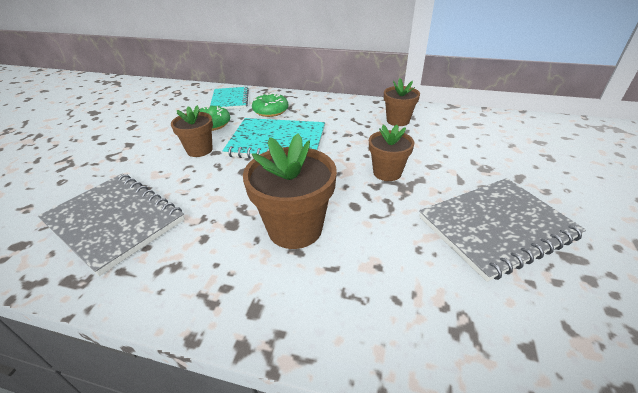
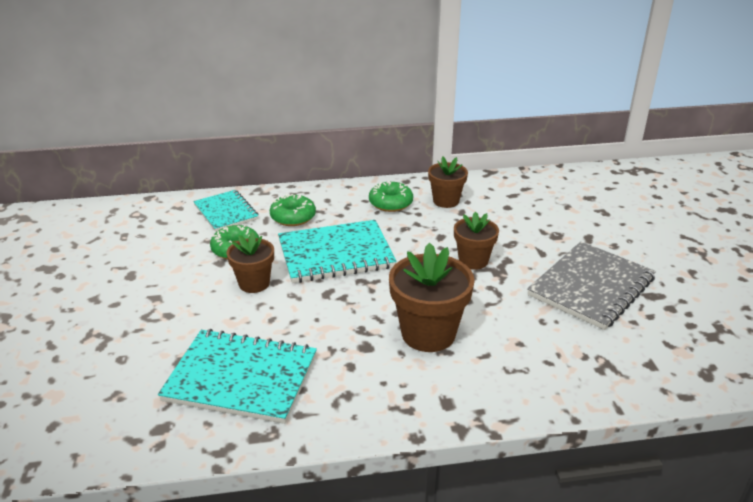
camera: 25 degrees left, 5 degrees down
grey notebook [38,174,185,276] -> turquoise notebook [158,329,317,424]
none -> green donut [369,181,413,212]

